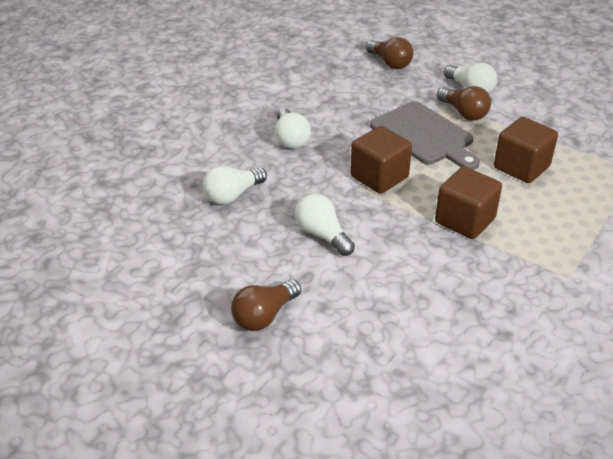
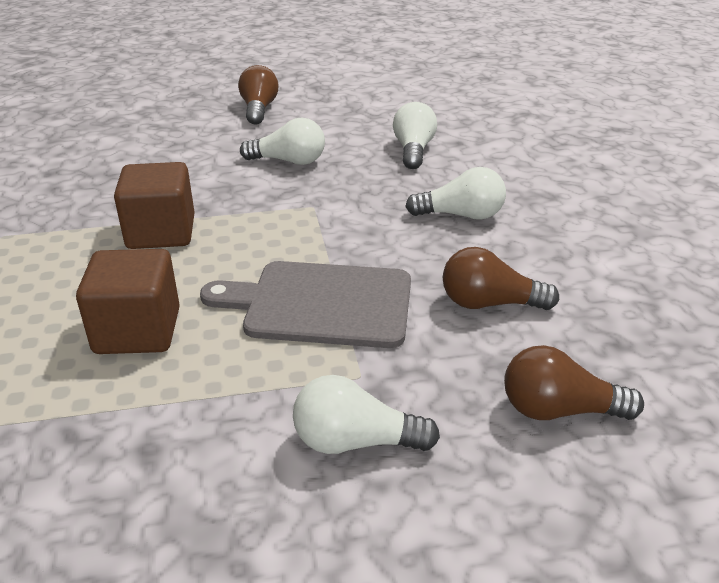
camera: 135 degrees right, 5 degrees down
white light bulb [275,109,311,149] -> white light bulb turned 150 degrees clockwise [405,167,506,220]
brown cube [350,126,412,194] -> none
brown light bulb [437,86,491,121] -> brown light bulb moved to [443,247,559,310]

